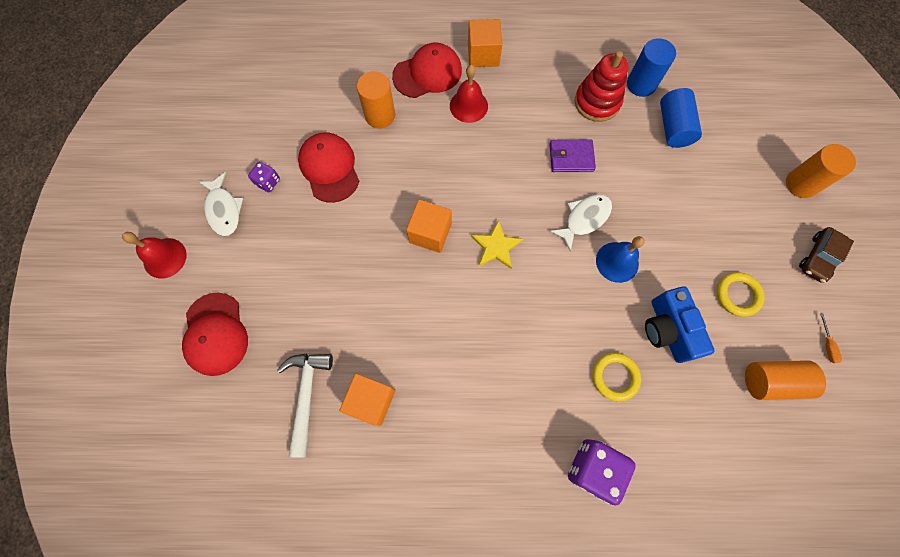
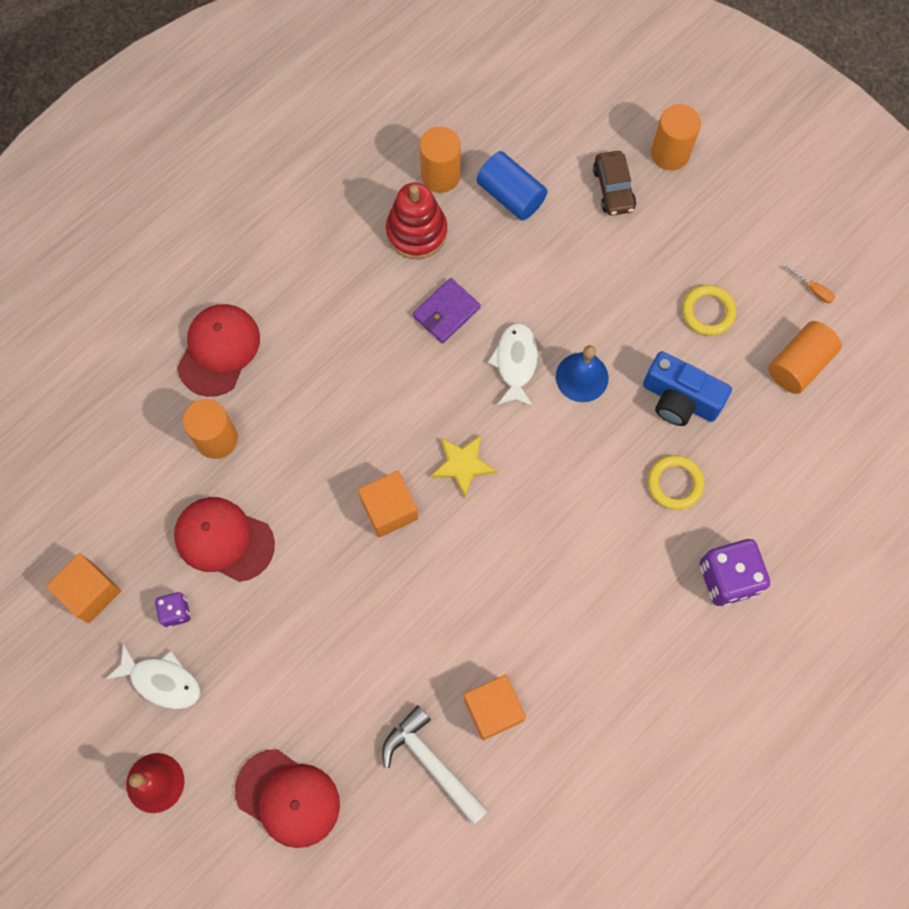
camera: 45 degrees left, 0 degrees up
red bell [450,65,488,123] -> none
orange cube [468,19,502,67] -> orange cube moved to [46,553,121,623]
blue cylinder [627,38,676,97] -> orange cylinder [420,127,461,193]
brown car [799,227,854,283] -> brown car moved to [593,151,636,215]

